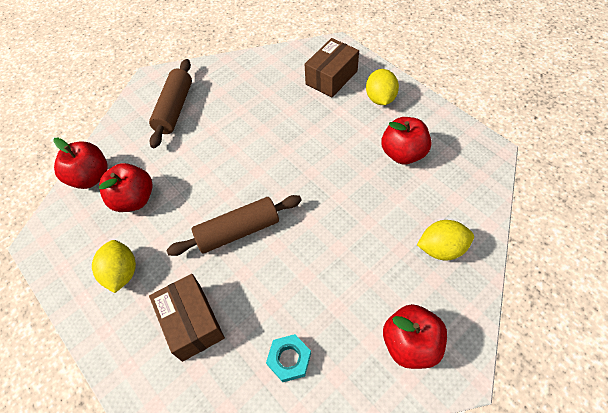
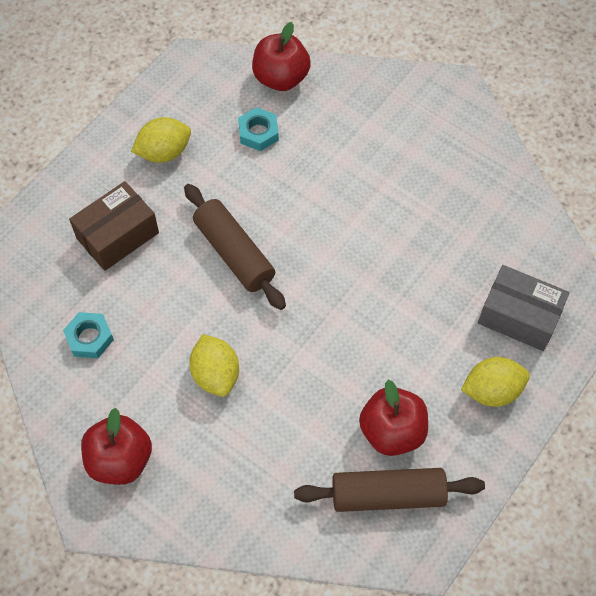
camera: 75 degrees right, 5 degrees up
red apple [99,163,153,212] -> turquoise nut [238,107,279,151]
brown rolling pin [149,59,192,148] -> brown rolling pin moved to [294,468,485,512]
brown box [305,38,359,97] -> grey box [478,265,570,351]
yellow lemon [417,220,474,261] -> yellow lemon moved to [189,334,239,397]

